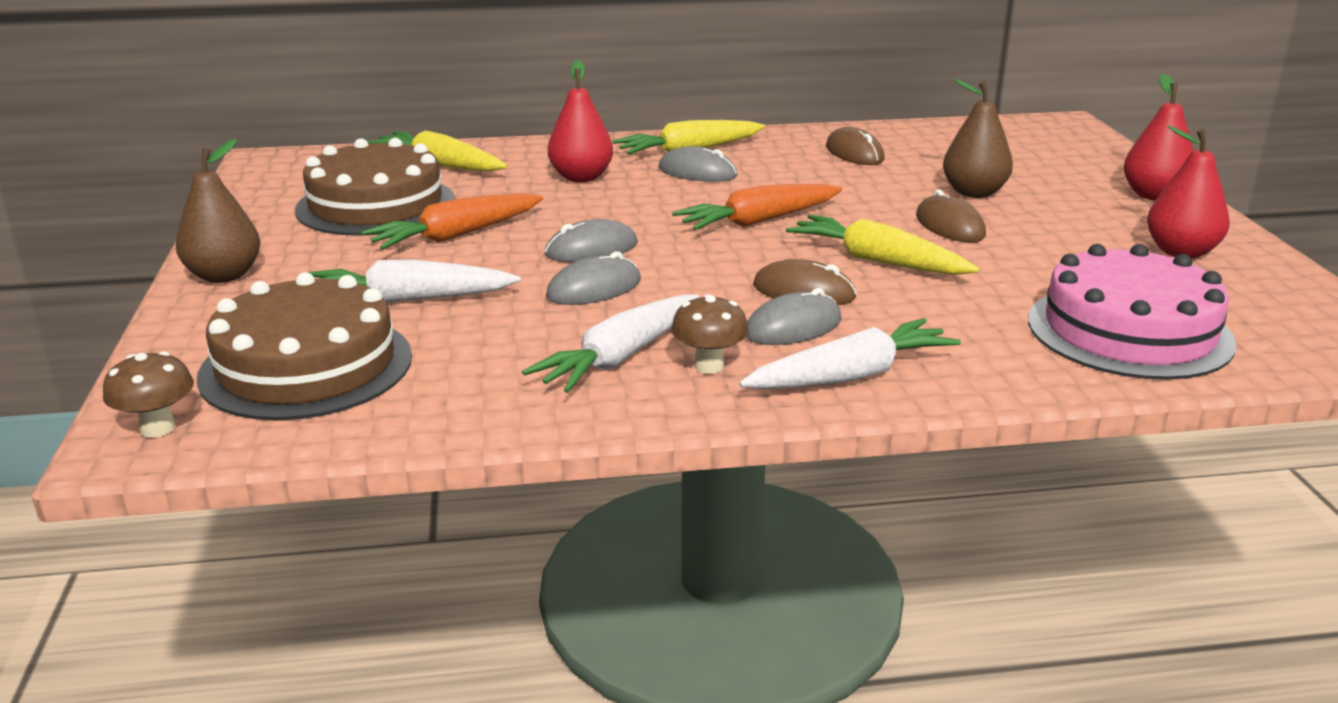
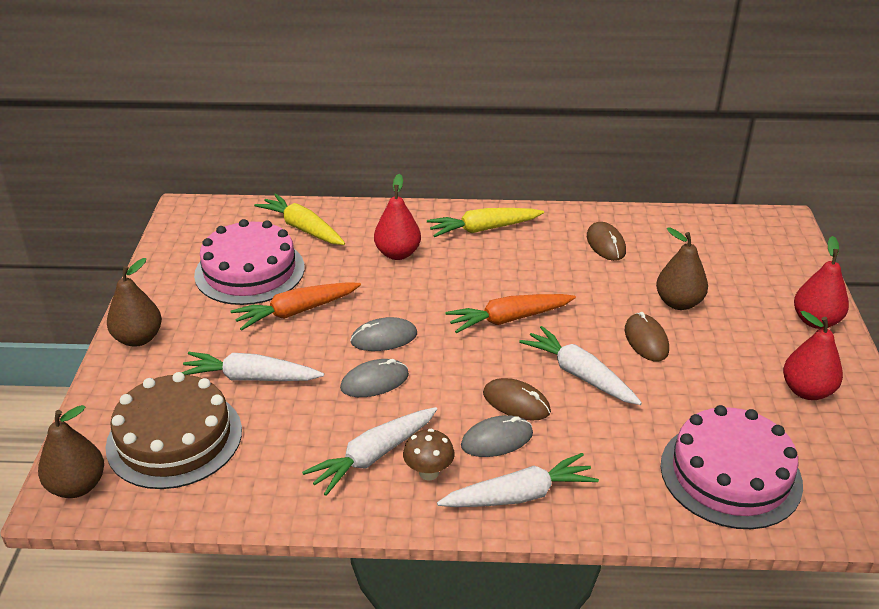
camera: 10 degrees right, 10 degrees up
brown mushroom [103,351,194,438] -> brown pear [38,405,104,498]
brown cake [295,138,455,236] -> pink cake [194,219,305,305]
grey mouse [658,146,737,182] -> none
yellow carrot [786,215,980,275] -> white carrot [519,326,642,405]

